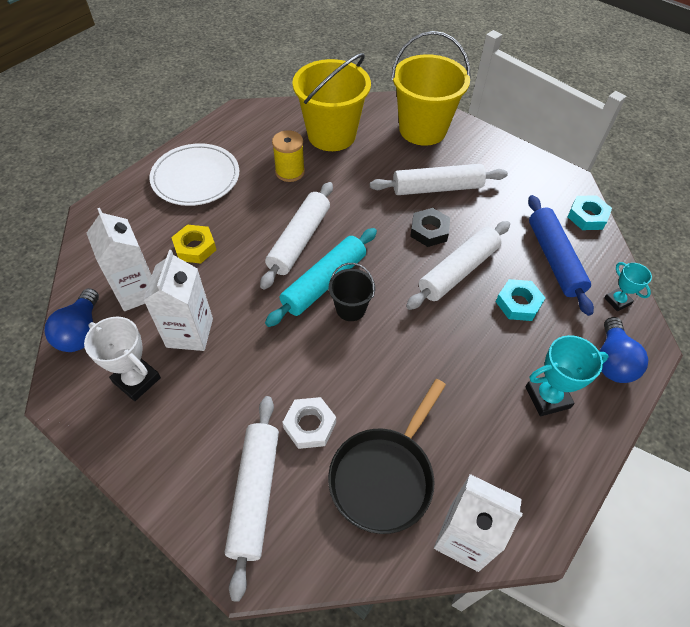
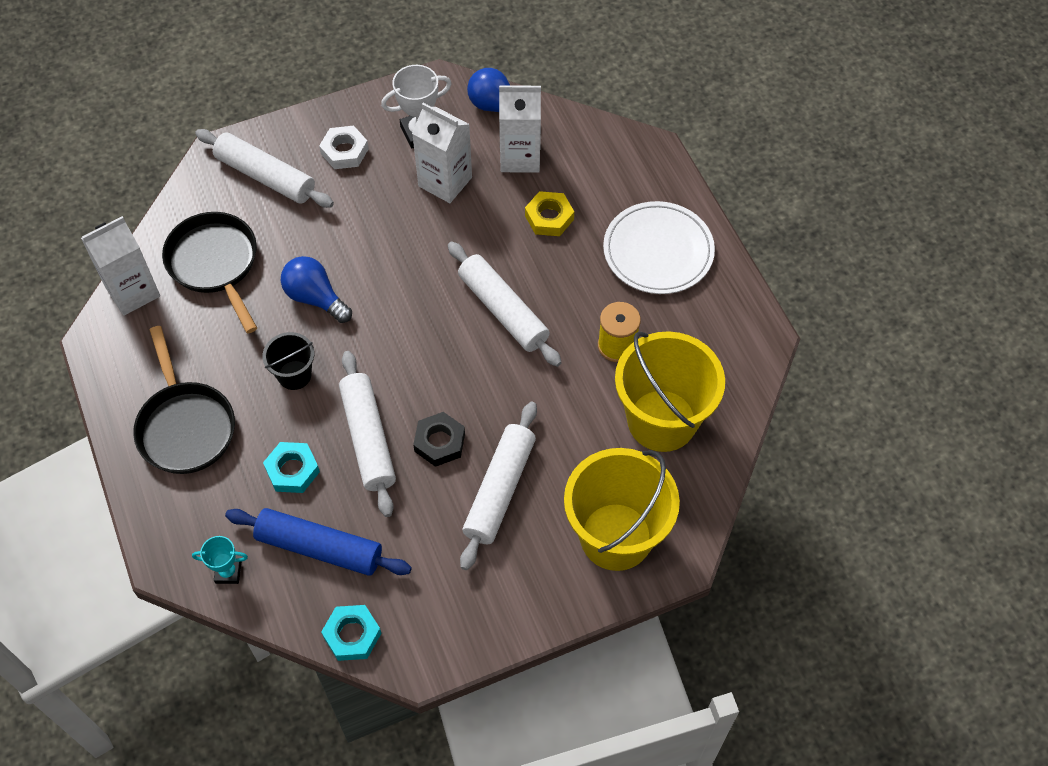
camera: 120 degrees right, 5 degrees up
turquoise rolling pin [265,228,377,327] -> none
white nut [282,397,336,449] -> white nut moved to [319,126,369,169]
black bucket [329,263,375,321] -> black bucket moved to [262,332,314,390]
turquoise trophy [525,335,609,416] -> black pan [133,326,235,474]
blue light bulb [599,317,648,383] -> blue light bulb moved to [281,256,352,323]

